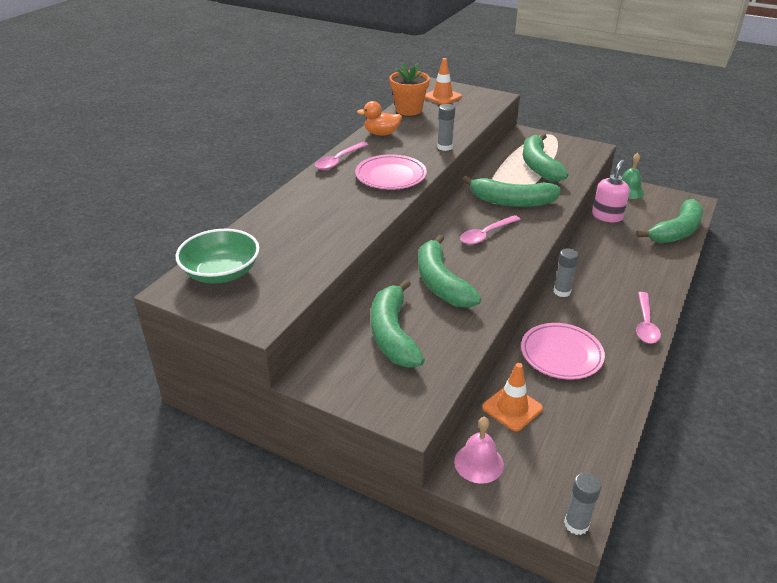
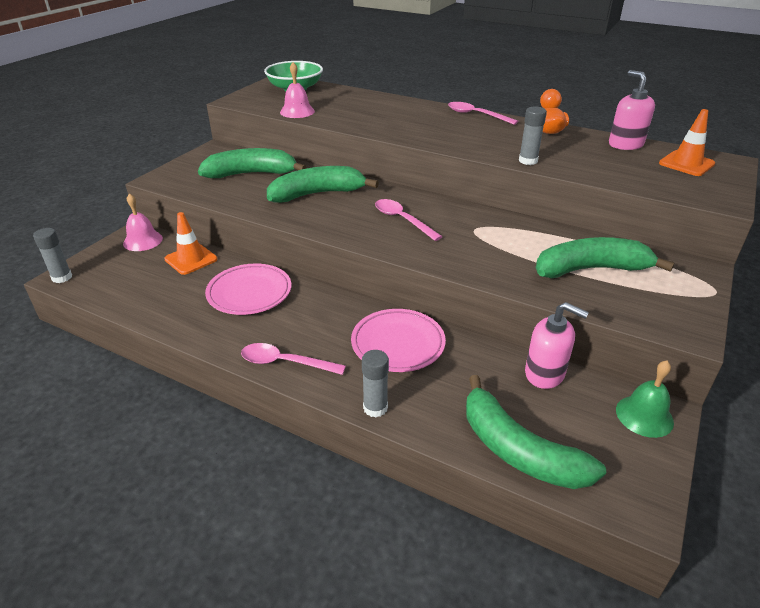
camera: 90 degrees right, 0 degrees up
pink plate [355,154,427,189] -> pink plate moved to [351,309,446,372]
orange flower pot [389,63,430,116] -> pink soap dispenser [609,70,655,150]
green banana [462,175,561,207] -> none
grey glue stick [554,248,579,297] -> grey glue stick moved to [362,350,389,417]
none -> pink bell [280,62,315,118]

